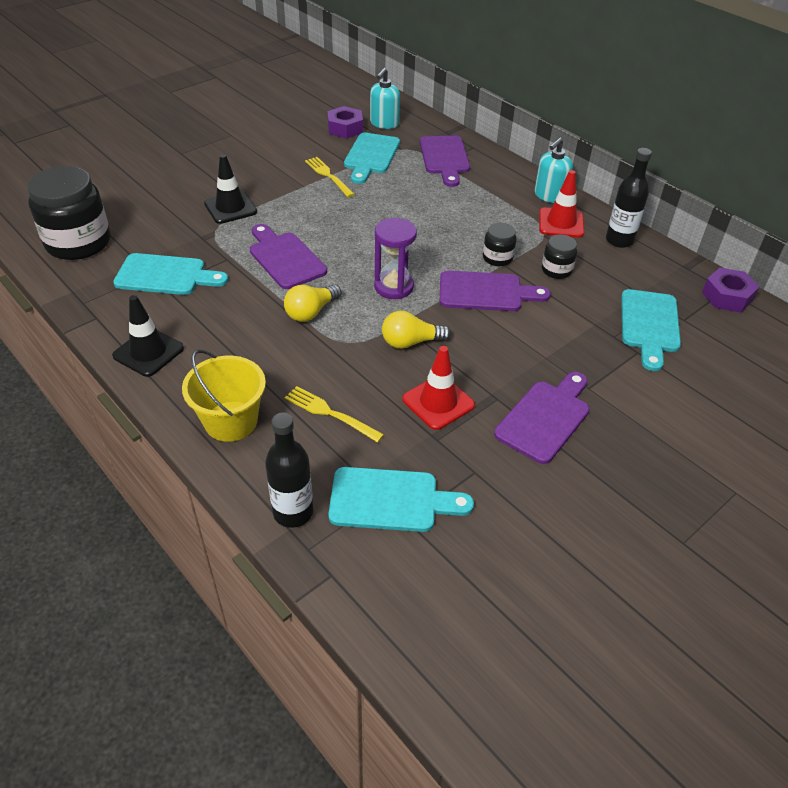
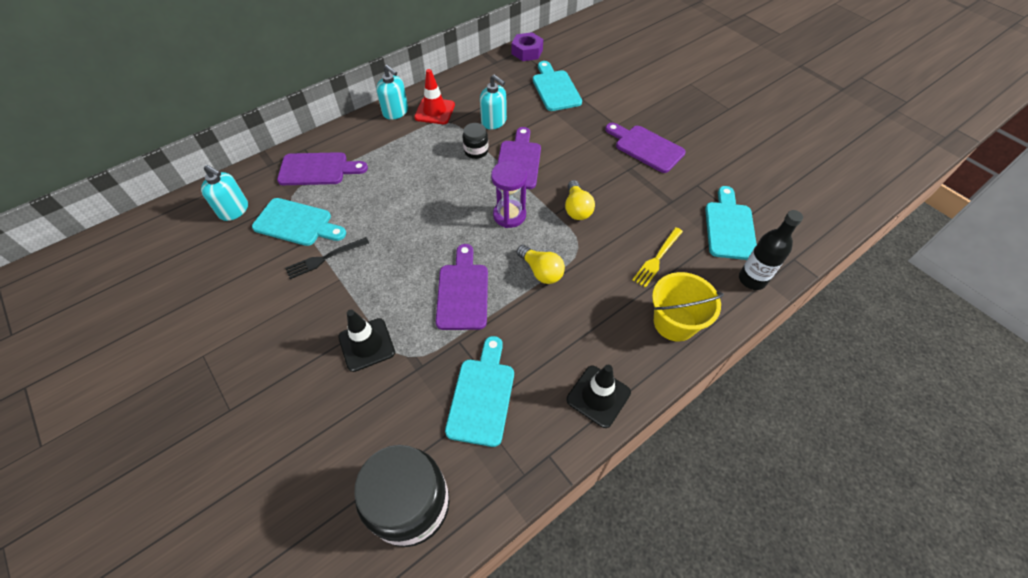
camera: 85 degrees left, 10 degrees up
purple cutting board [250,224,327,289] -> purple cutting board turned 120 degrees clockwise [436,244,488,330]
yellow fork [305,157,355,197] -> black fork [285,237,369,279]
purple nut [328,106,363,139] -> none
red traffic cone [402,346,475,430] -> none
black jar [542,235,577,279] -> turquoise soap dispenser [480,74,507,130]
black bottle [606,148,652,248] -> none
turquoise cutting board [621,289,681,371] -> turquoise cutting board turned 120 degrees counterclockwise [533,61,582,111]

